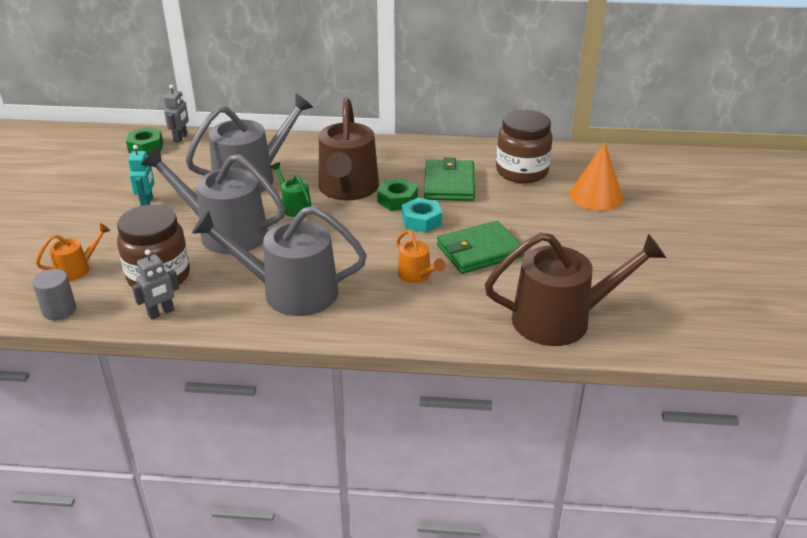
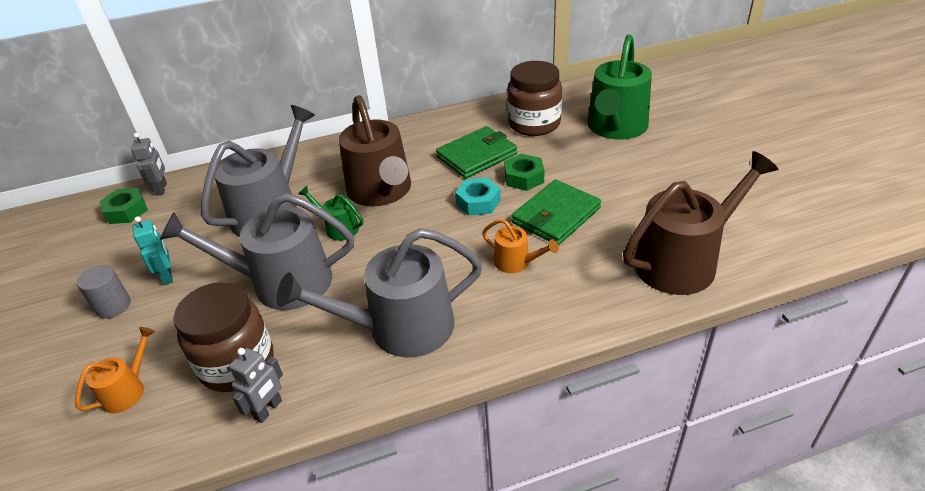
camera: 20 degrees left, 5 degrees up
grey cylinder [32,269,76,320] -> grey cylinder moved to [77,265,131,318]
green nut [377,179,418,211] -> green nut moved to [504,154,544,191]
green wallet [424,157,475,201] -> green wallet turned 75 degrees clockwise [436,126,517,179]
orange cone [569,142,623,211] -> green watering can [587,35,652,140]

